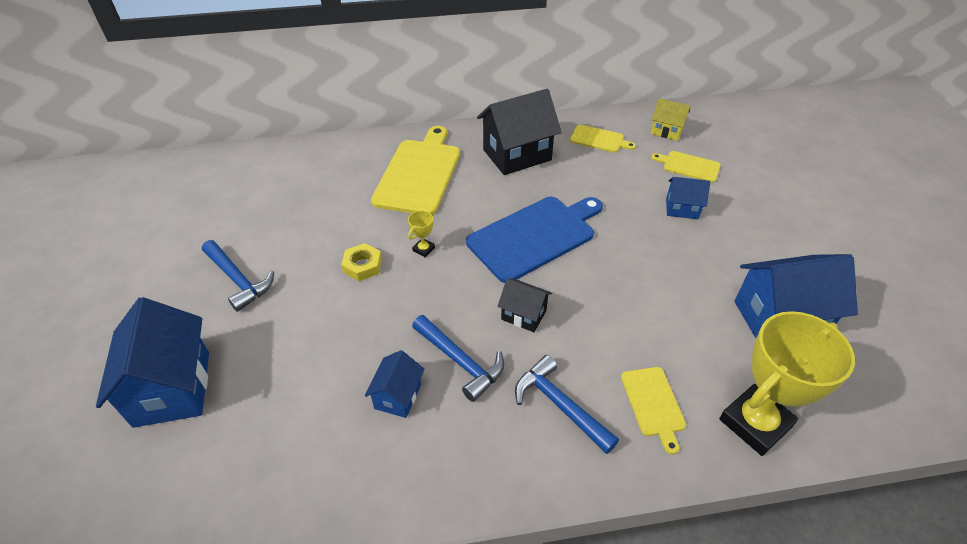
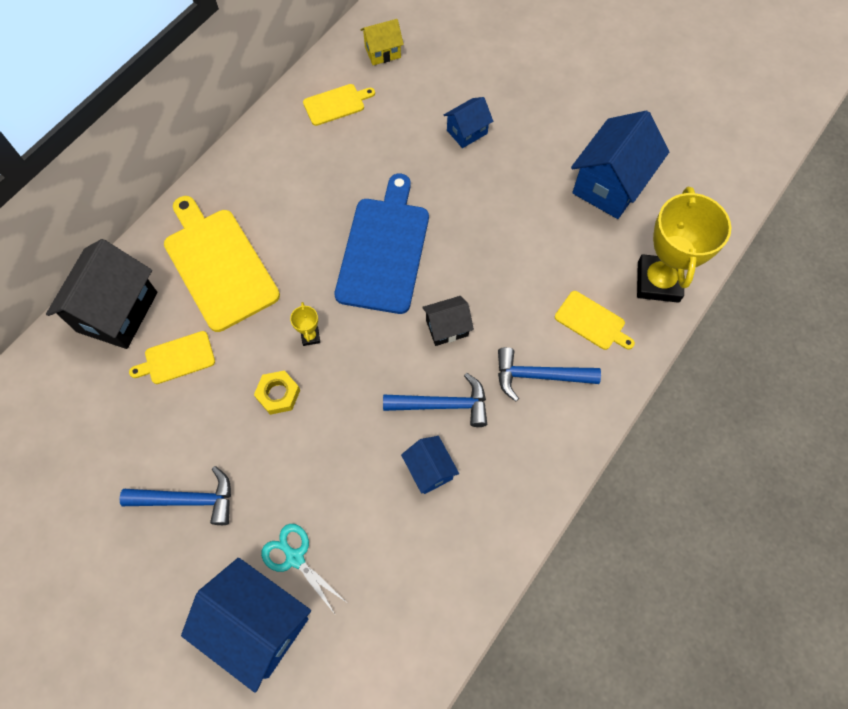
camera: 45 degrees left, 20 degrees up
black house [477,89,562,175] -> black house moved to [46,239,157,349]
yellow cutting board [651,151,721,183] -> yellow cutting board moved to [129,331,215,384]
none -> turquoise scissors [261,524,346,614]

